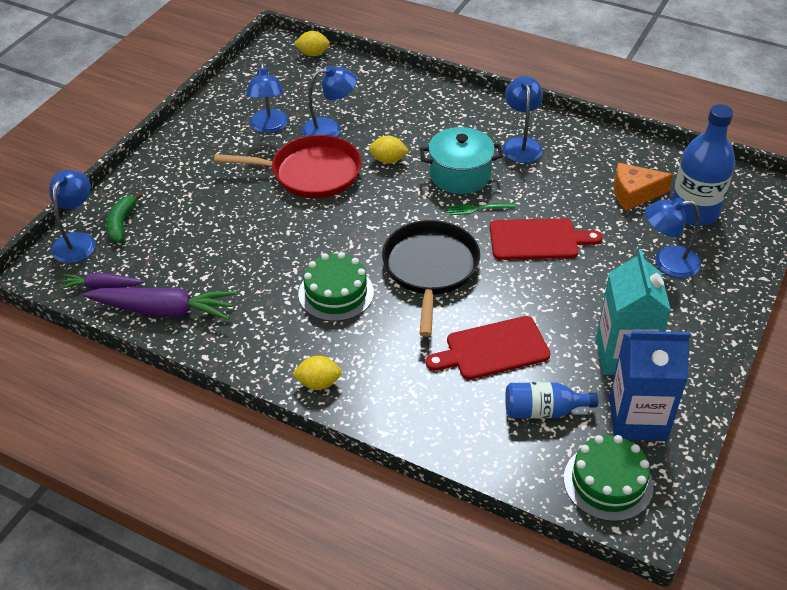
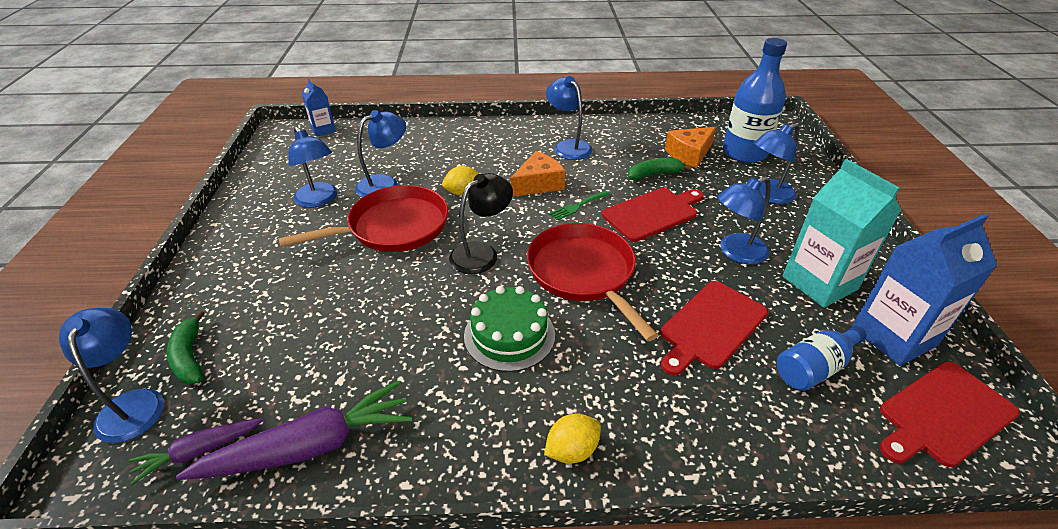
camera: 30 degrees left, 5 degrees down
yellow lemon [294,31,330,56] -> blue carton [301,79,336,137]
black pan [382,220,480,337] -> red pan [527,223,659,341]
turquoise pot [420,127,503,194] -> orange cheese [510,151,565,197]
green cake [564,435,654,522] -> red cutting board [880,362,1020,467]
none -> black lamp [449,173,513,274]
none -> green banana [628,158,692,180]
none -> blue lamp [717,176,771,265]

